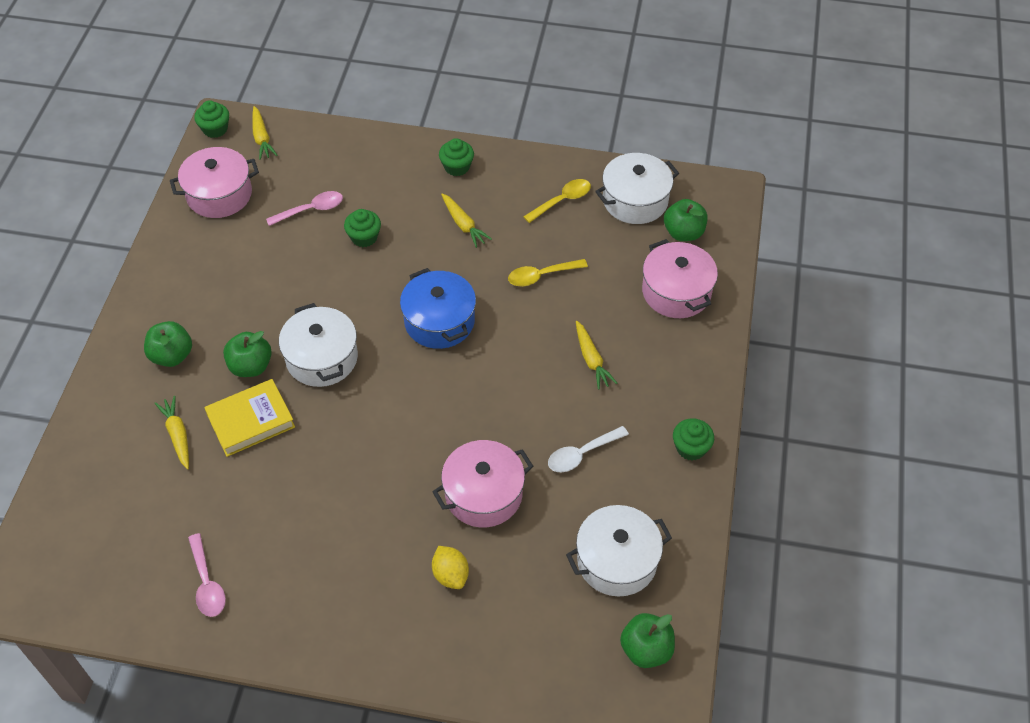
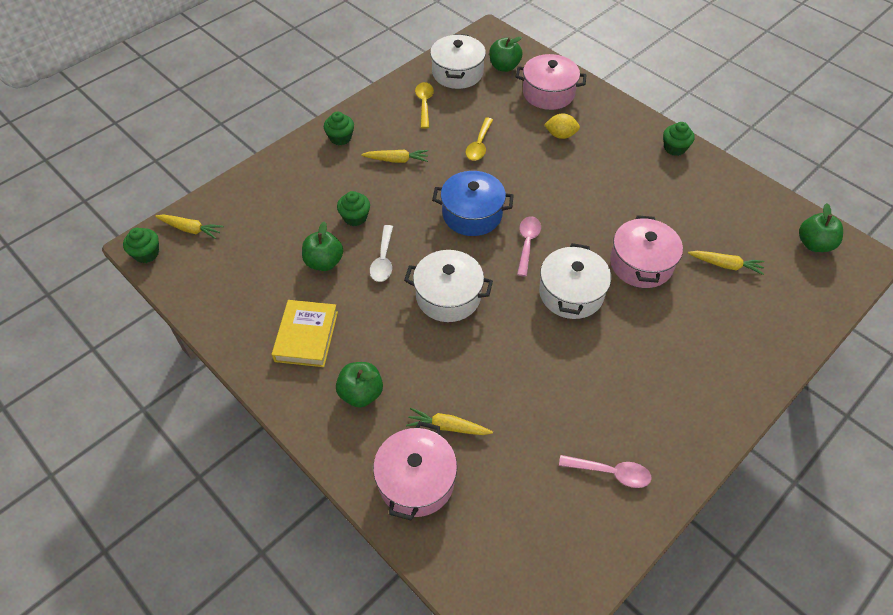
camera: 55 degrees left, 0 degrees up
pink pot [170,147,259,218] -> pink pot moved to [373,421,457,520]
yellow book [204,379,295,457] -> yellow book moved to [272,300,338,367]
green apple [223,331,272,377] -> green apple moved to [302,221,343,271]
pink spoon [266,191,343,226] -> pink spoon moved to [517,216,541,277]
yellow lemon [432,546,469,589] -> yellow lemon moved to [544,113,580,139]
white spoon [548,426,629,472] -> white spoon moved to [370,225,393,282]
white pot [566,505,672,597] -> white pot moved to [539,243,611,319]
yellow carrot [576,321,617,390] -> yellow carrot moved to [688,251,765,275]

